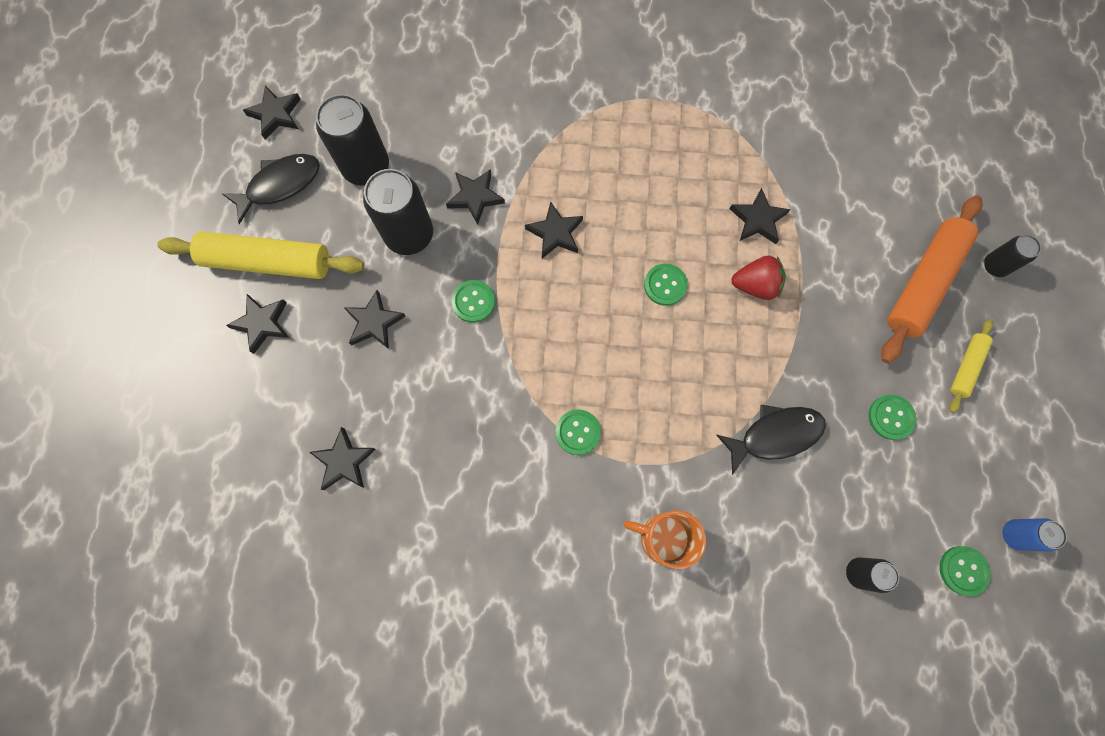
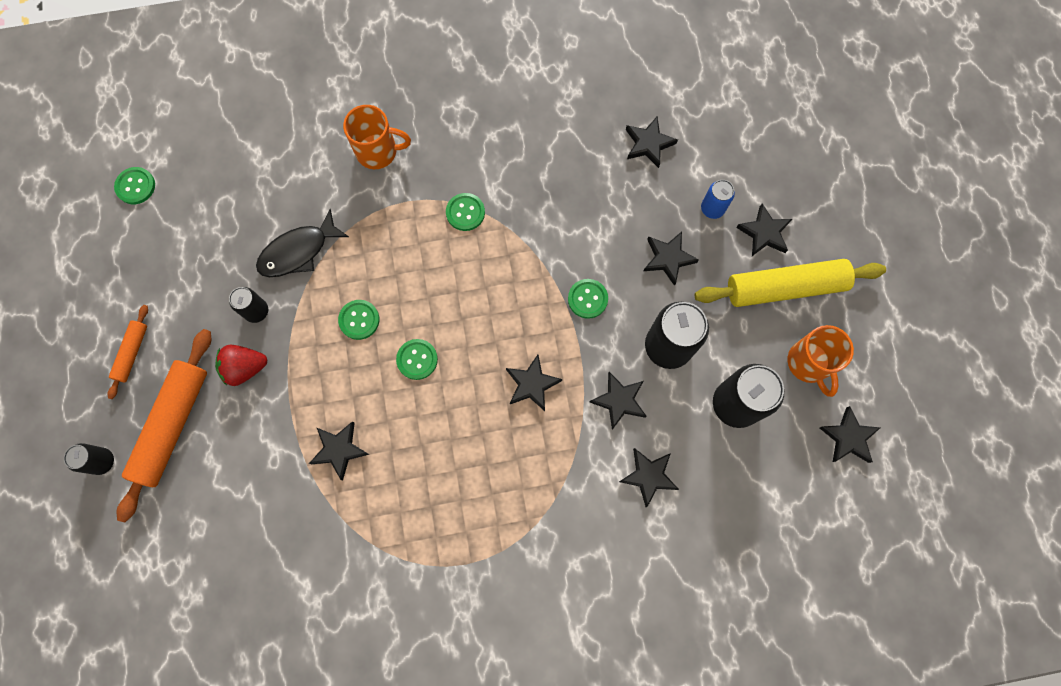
camera: 165 degrees right, 0 degrees up
black fish [222,154,320,224] -> orange mug [787,325,854,397]
red strawberry [731,256,786,300] -> red strawberry moved to [215,345,267,386]
black can [846,557,899,593] -> black can moved to [229,287,268,323]
green button [868,395,917,440] -> green button moved to [338,300,379,340]
yellow rolling pin [949,319,993,413] -> orange rolling pin [107,305,148,399]
blue can [1002,518,1067,552] -> blue can moved to [701,180,735,219]
none -> black star [619,448,679,507]

